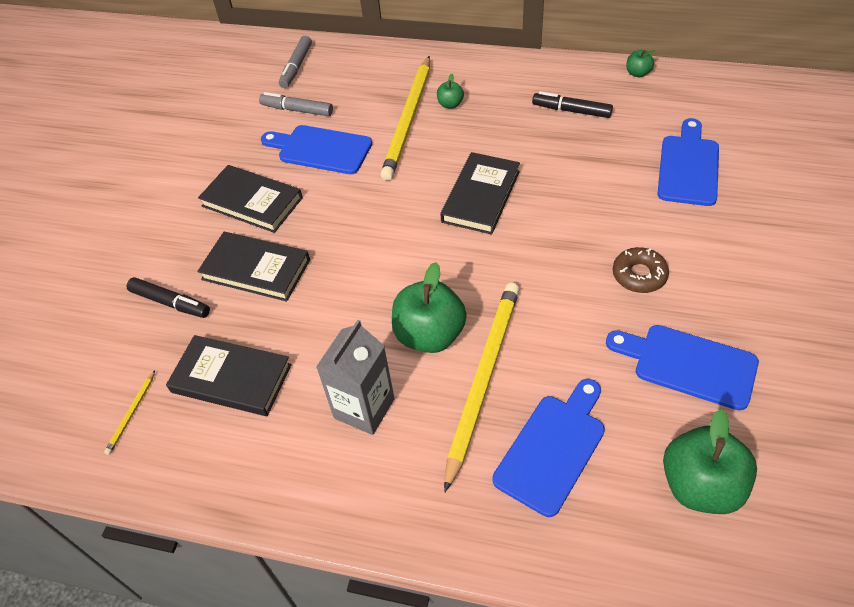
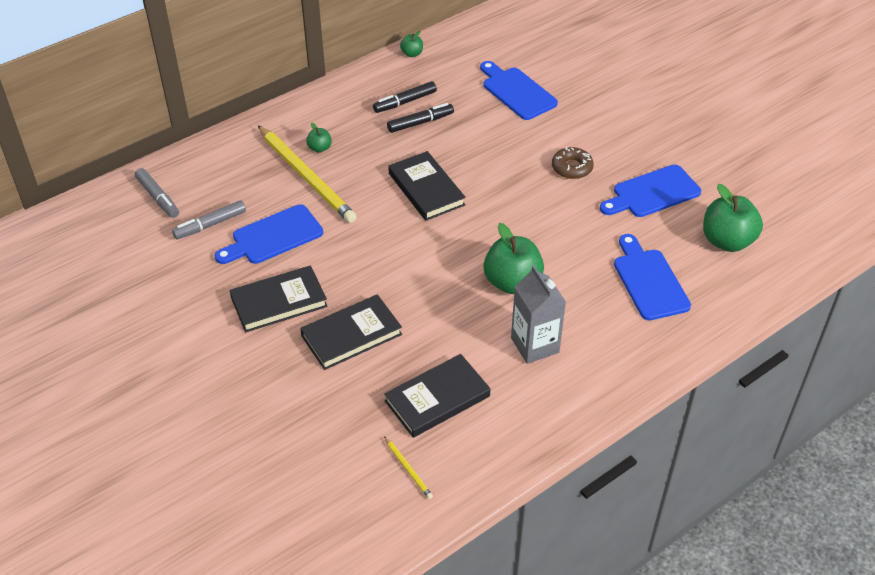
camera: 55 degrees left, 5 degrees down
black marker [127,277,210,318] -> black marker moved to [387,103,454,133]
yellow pencil [444,283,520,492] -> none

